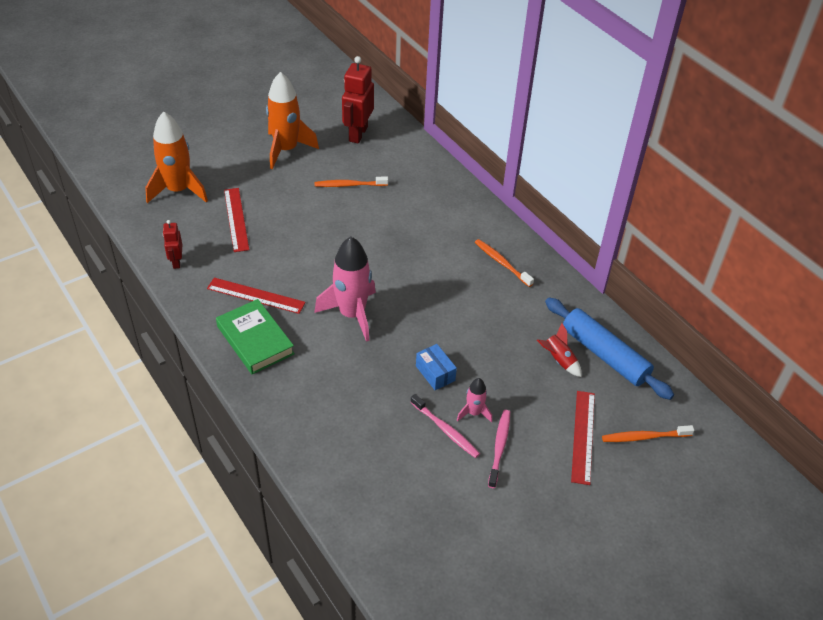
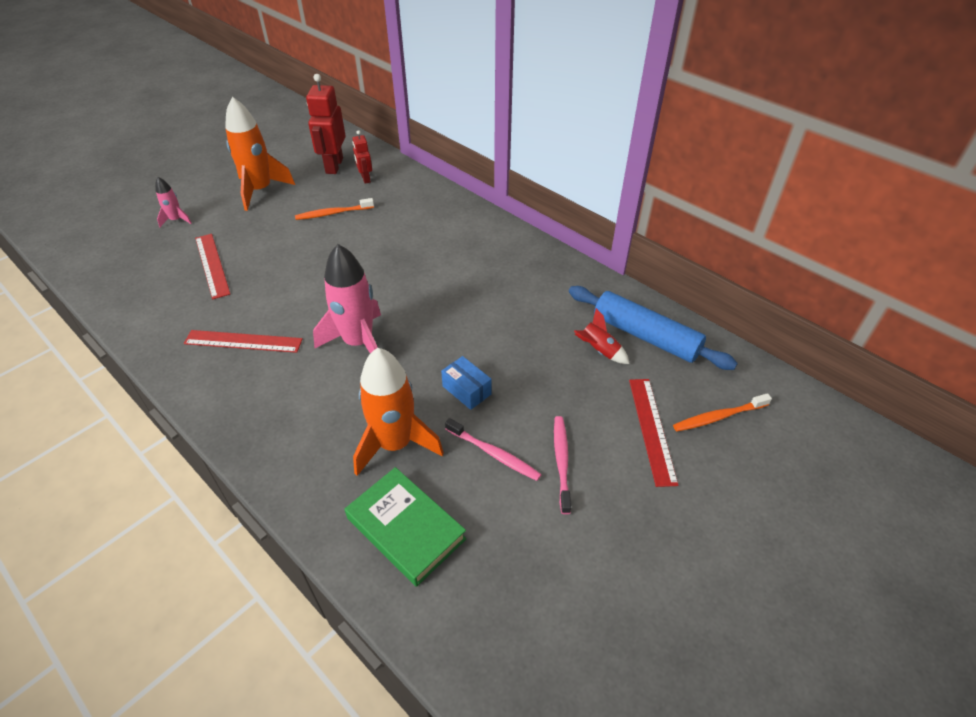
camera: 10 degrees left, 0 degrees up
orange rocket [145,111,208,203] -> orange rocket moved to [353,348,444,476]
red robot [163,220,182,269] -> red robot moved to [352,130,372,184]
green book [216,299,295,374] -> green book moved to [345,467,466,587]
pink rocket [457,378,492,423] -> pink rocket moved to [155,177,192,227]
orange toothbrush [475,239,534,287] -> none

